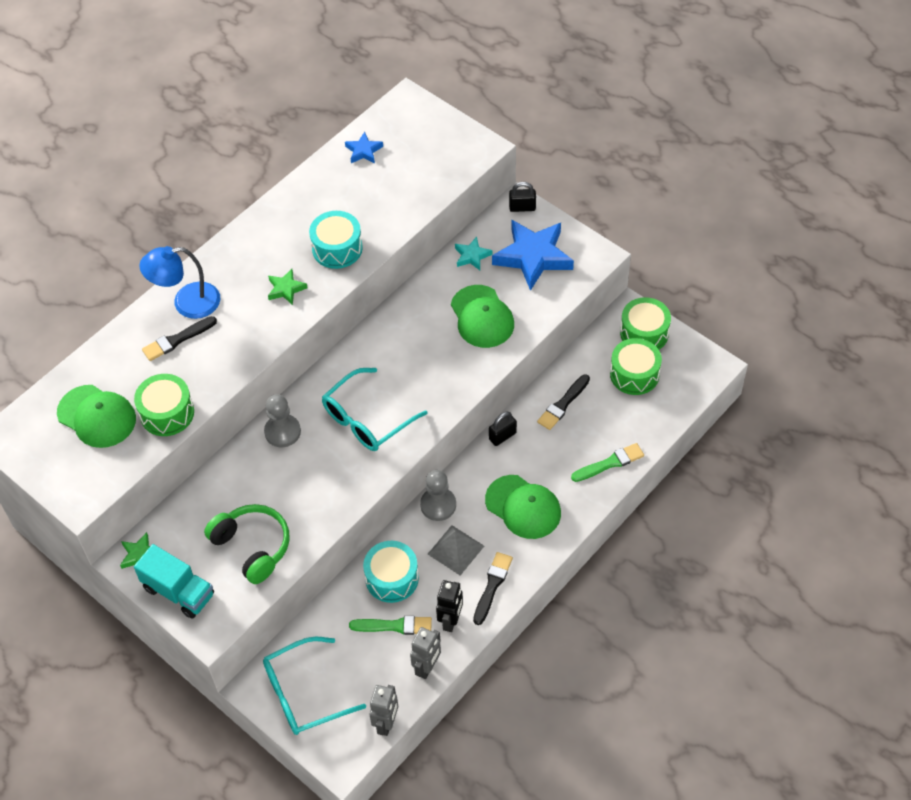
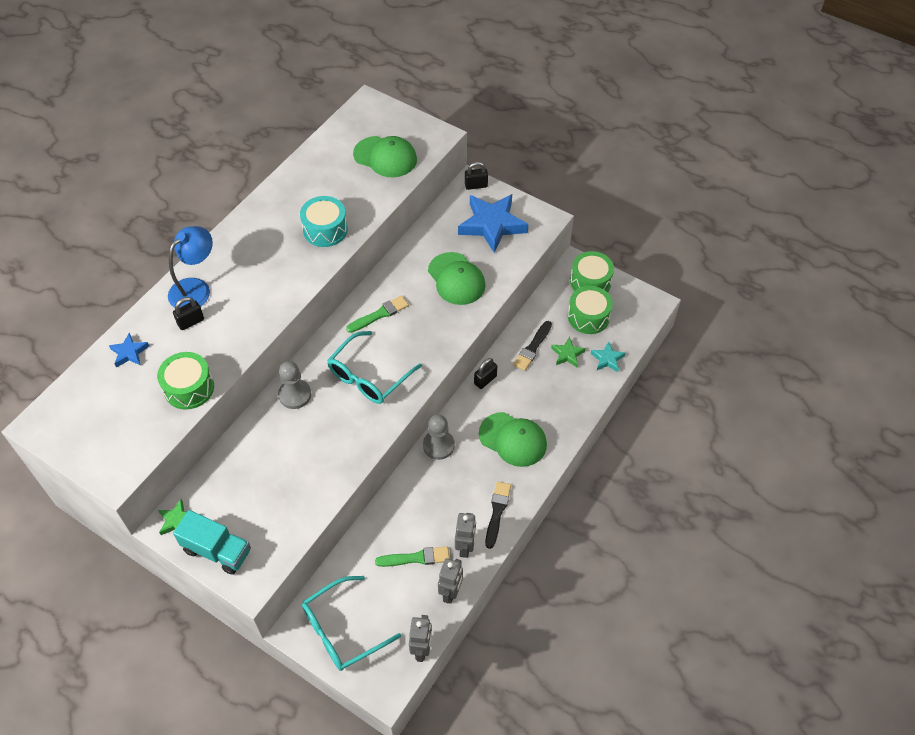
camera: 10 degrees left, 0 degrees up
green cap [57,385,136,448] -> green cap moved to [353,136,417,177]
blue lamp [139,246,221,319] -> blue lamp turned 150 degrees clockwise [168,226,213,308]
black brush [142,316,217,361] -> black padlock [173,297,204,330]
green headphones [204,504,290,584] -> none
green star [268,269,307,305] -> green star moved to [551,336,586,367]
blue star [345,132,383,163] -> blue star moved to [109,333,149,368]
turquoise drum [363,541,419,603] -> none
grey pyramid [428,525,484,575] -> none
black robot [436,580,463,632] -> grey robot [455,513,476,558]
turquoise star [455,237,492,270] -> turquoise star moved to [591,341,625,372]
green brush [571,443,644,482] -> green brush moved to [346,296,409,333]

